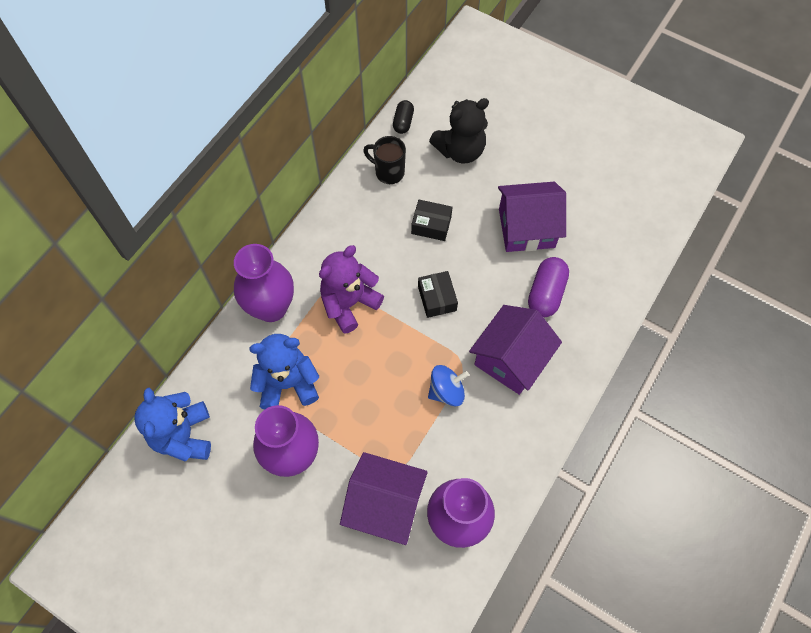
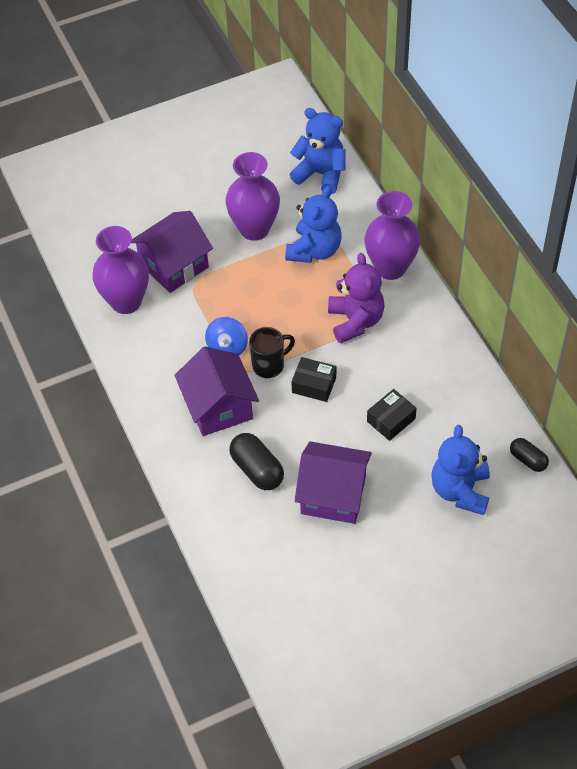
camera: 125 degrees right, 10 degrees down
black mug [363,136,406,184] -> black mug moved to [249,327,295,378]
black teddy bear [429,98,489,163] -> blue teddy bear [431,425,490,515]
purple house [498,182,566,252] -> purple house turned 75 degrees clockwise [295,441,372,524]
purple capsule [528,257,569,317] -> black capsule [229,433,284,490]

